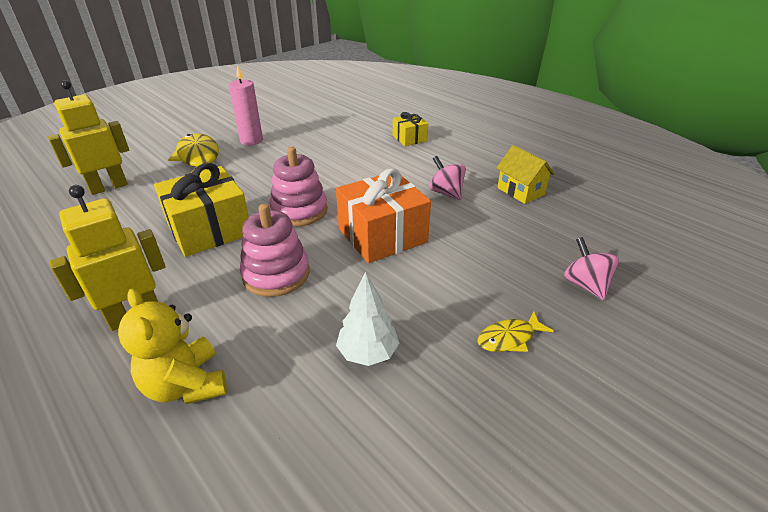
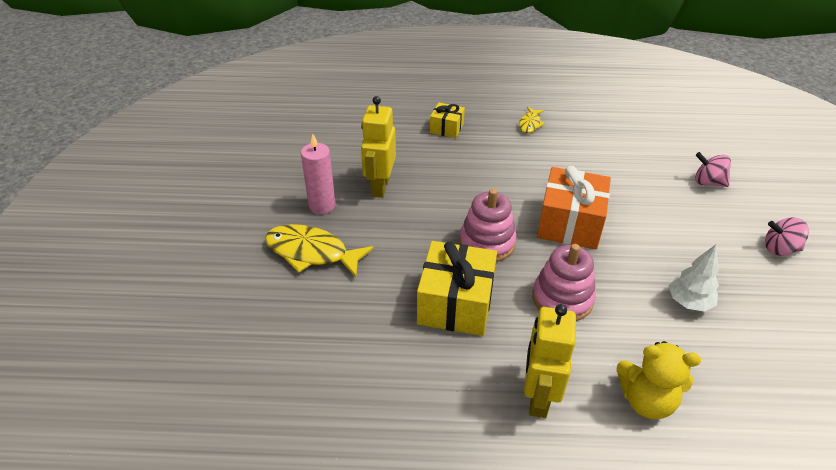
camera: 45 degrees left, 5 degrees up
yellow robot [48,80,129,195] -> yellow robot moved to [361,96,396,198]
pink spinning top [429,156,466,200] -> pink spinning top moved to [765,217,809,256]
yellow fish [477,311,554,352] -> yellow fish moved to [519,107,545,133]
yellow house [496,145,555,204] -> none

